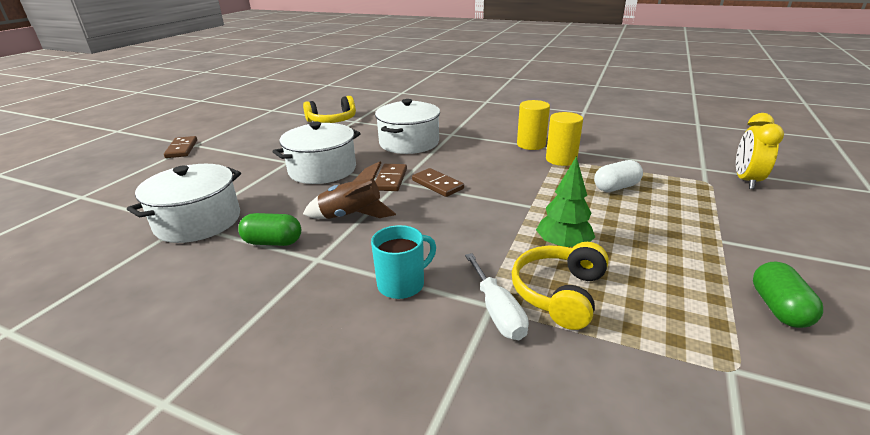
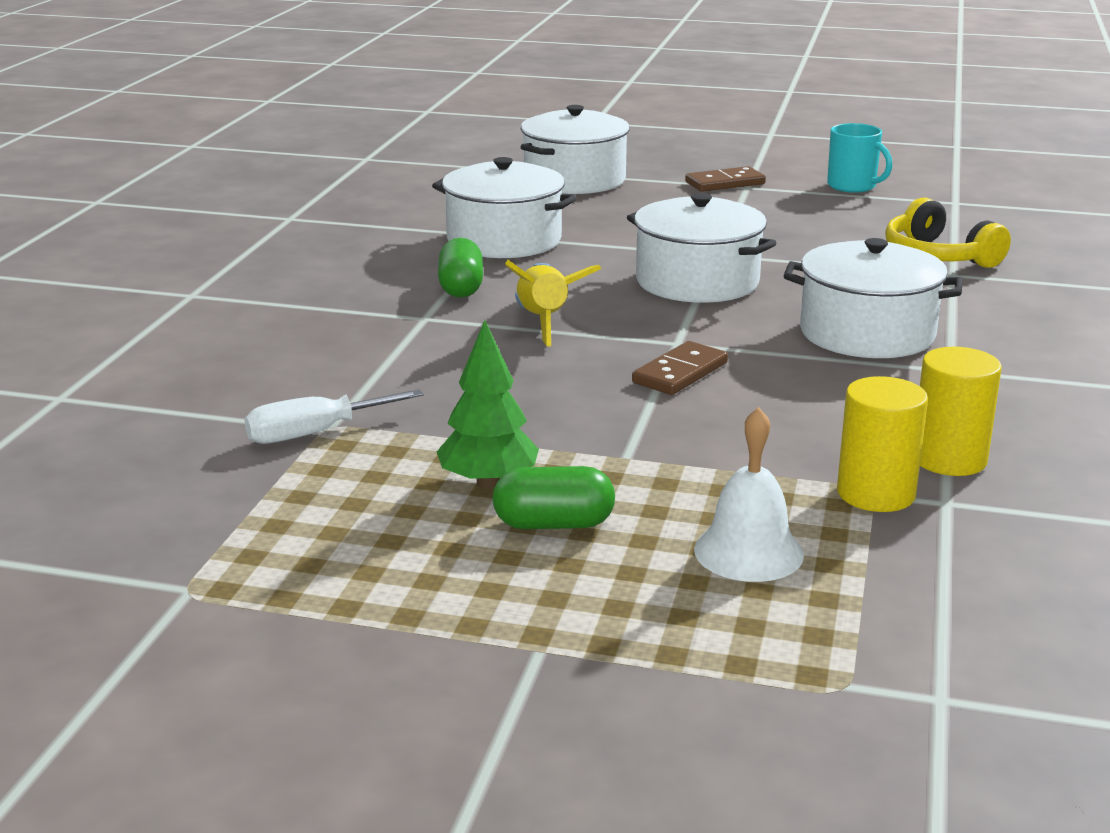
camera: 80 degrees right, 5 degrees down
brown rocket [303,161,396,219] -> yellow rocket [505,260,601,346]
turquoise mug [371,225,436,299] -> turquoise mug moved to [827,123,892,193]
brown domino [375,164,407,191] -> none
yellow headphones [512,242,609,330] -> none
white capsule [594,160,643,192] -> white bell [694,407,804,582]
yellow clock [736,113,784,189] -> none
green capsule [753,262,823,328] -> green capsule moved to [492,466,615,529]
none -> white pot [520,105,630,194]

